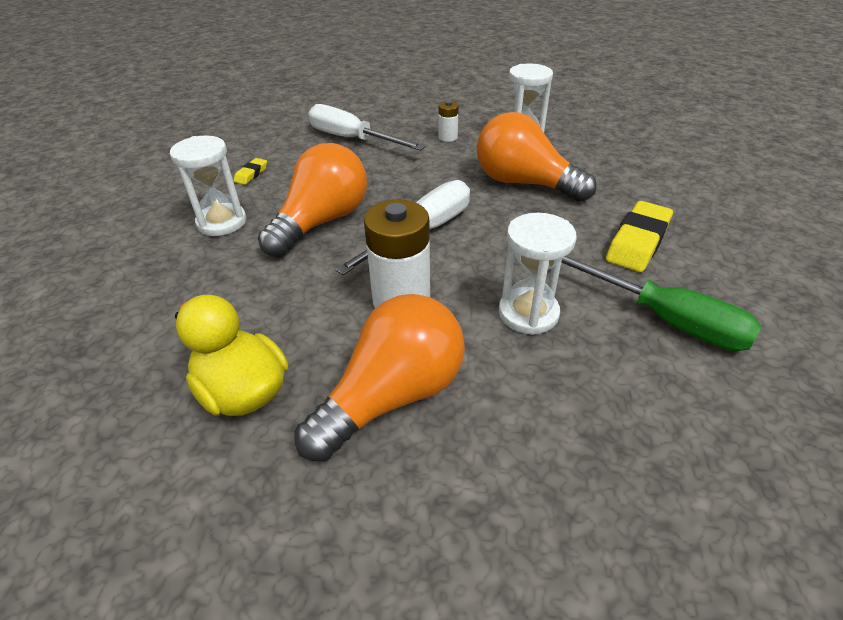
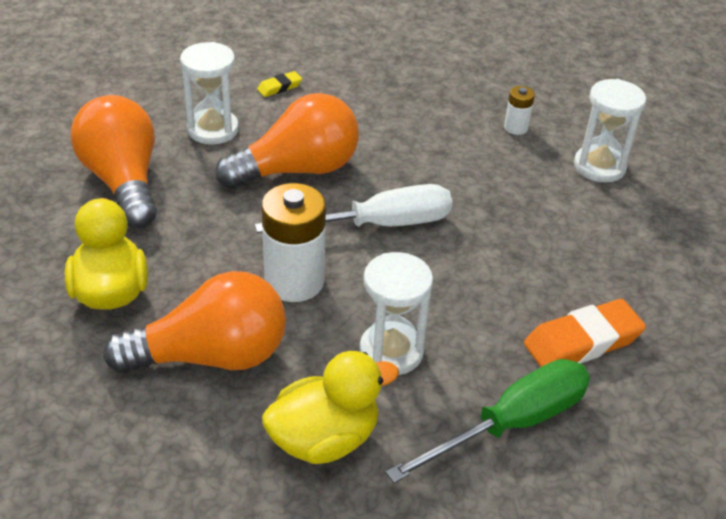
camera: 30 degrees right, 0 degrees up
white screwdriver [308,104,425,151] -> none
orange light bulb [477,112,597,202] -> orange light bulb moved to [71,95,157,228]
green screwdriver [561,256,762,351] -> green screwdriver turned 105 degrees counterclockwise [385,359,590,483]
yellow eraser [606,201,673,272] -> orange eraser [524,299,646,367]
none -> yellow duck [262,351,399,464]

